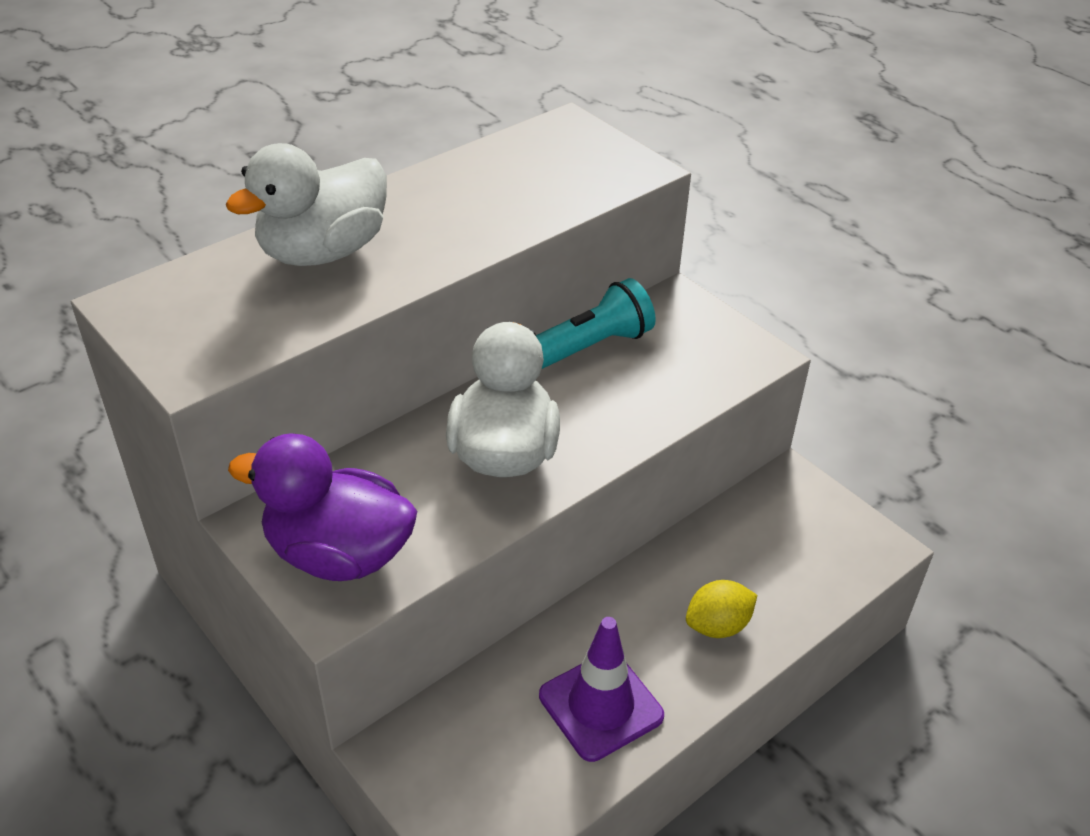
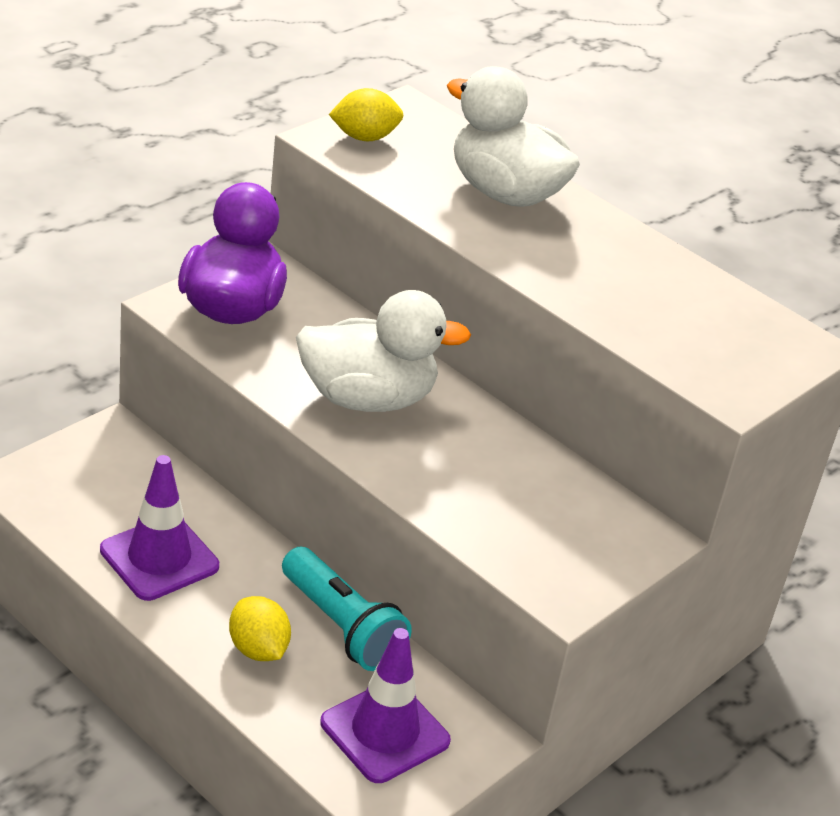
camera: 80 degrees right, 5 degrees down
turquoise flashlight [536,278,656,369] -> turquoise flashlight moved to [282,547,412,671]
none -> purple traffic cone [320,628,451,783]
none -> yellow lemon [329,88,403,141]

